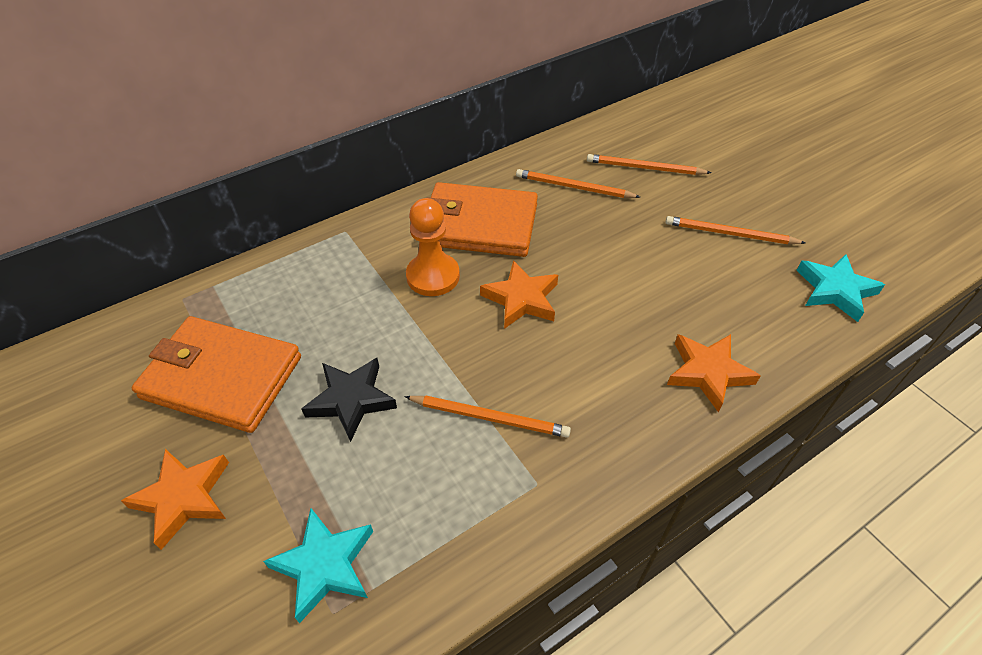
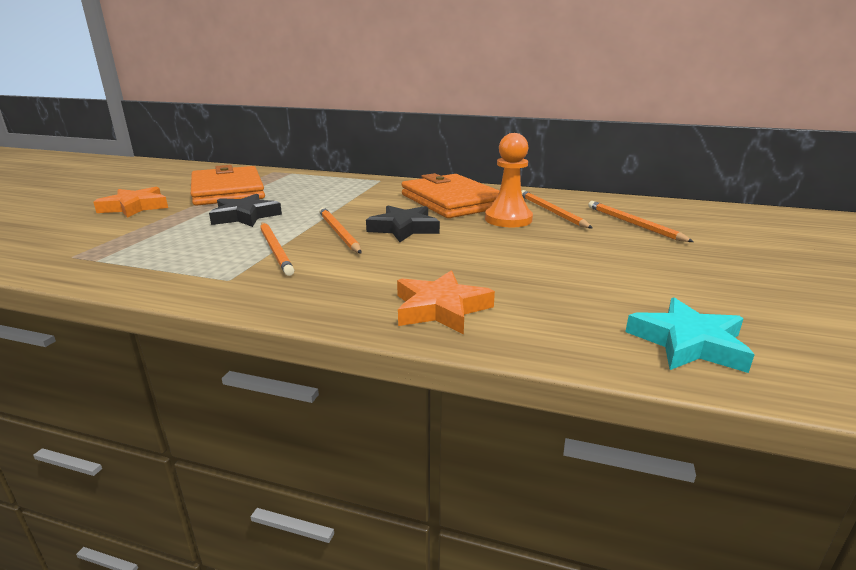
camera: 50 degrees right, 25 degrees down
turquoise star [263,508,373,623] -> none
orange pawn [406,198,460,296] -> orange pawn moved to [485,133,533,227]
orange star [480,260,558,329] -> black star [366,205,440,242]
orange pencil [666,216,806,244] -> orange pencil moved to [319,207,362,253]

